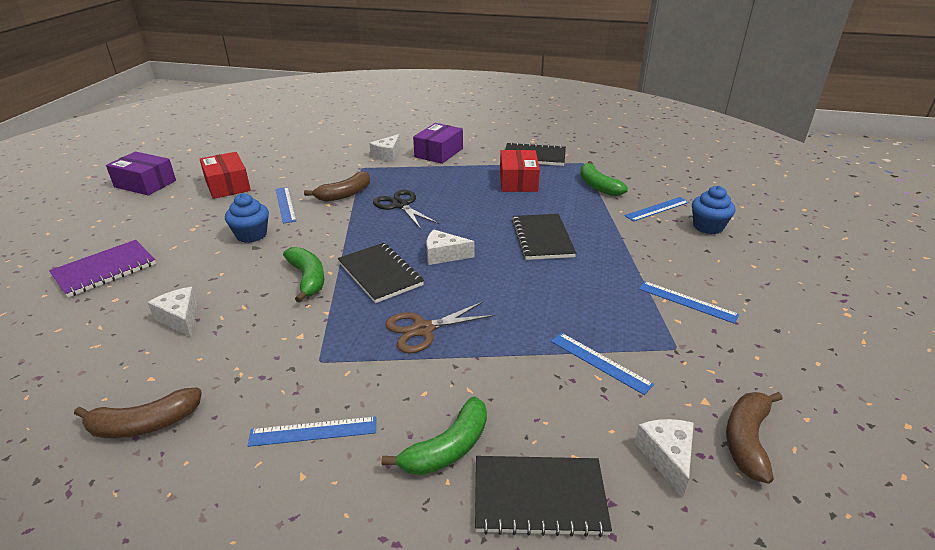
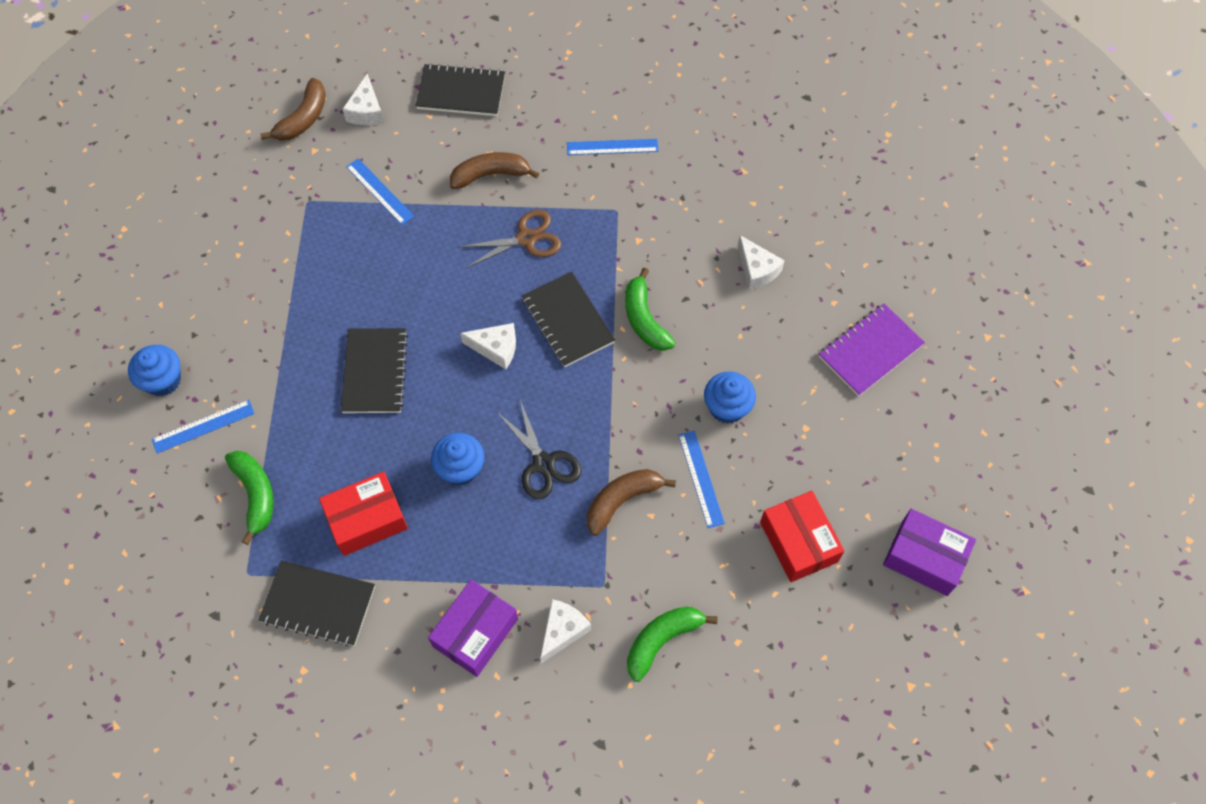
camera: 175 degrees left, 30 degrees up
brown banana [74,388,202,438] -> brown banana moved to [450,152,539,189]
green banana [382,396,487,475] -> green banana moved to [627,606,718,682]
red box [500,150,540,192] -> red box turned 60 degrees clockwise [319,471,408,556]
blue ruler [639,281,739,324] -> none
none -> blue cupcake [431,433,484,485]

